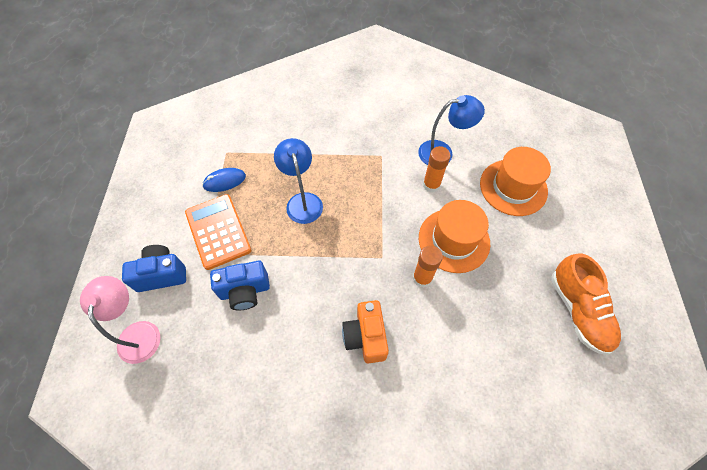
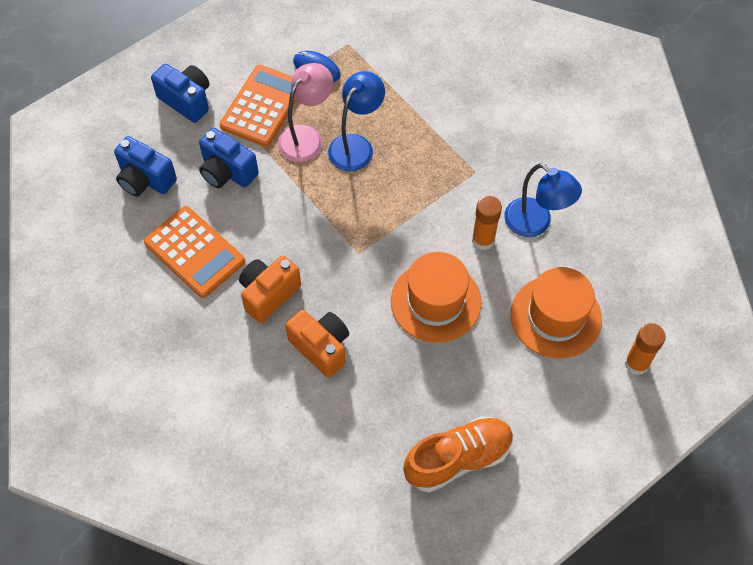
camera: 50 degrees right, 0 degrees up
pink lamp [80,276,161,364] -> pink lamp moved to [278,63,333,162]
orange glue stick [413,245,443,288] -> orange glue stick moved to [625,323,666,375]
orange shoe [551,253,621,355] -> orange shoe turned 150 degrees counterclockwise [403,416,514,493]
none -> blue camera [114,136,177,197]
none -> orange calculator [144,206,245,298]
none -> orange camera [286,310,349,378]

